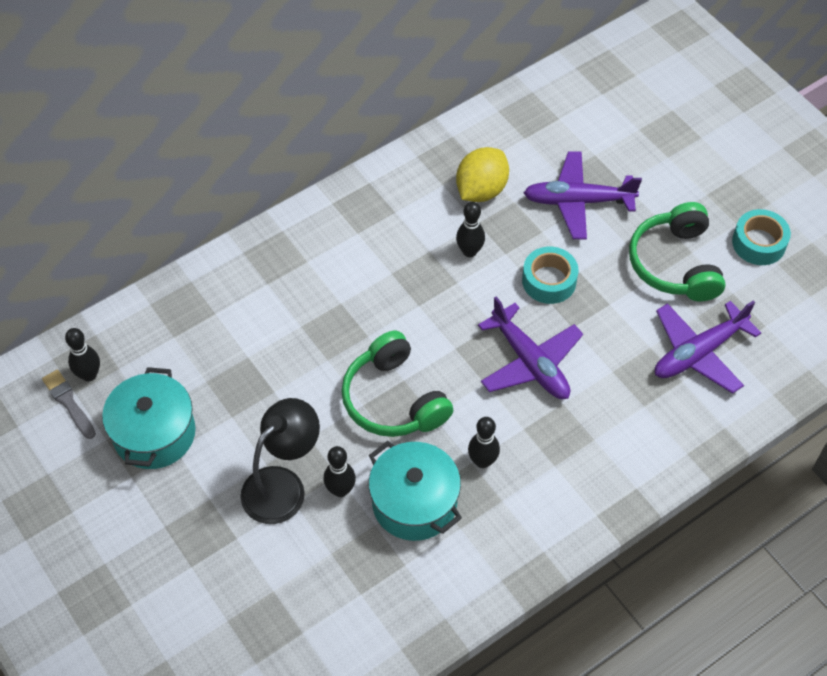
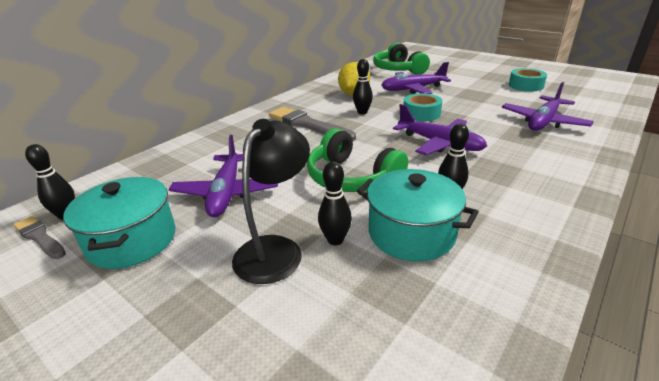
camera: 15 degrees left, 25 degrees down
green headphones [629,202,725,301] -> green headphones moved to [373,43,430,75]
none -> purple plane [168,135,278,217]
none -> grey brush [269,107,356,141]

